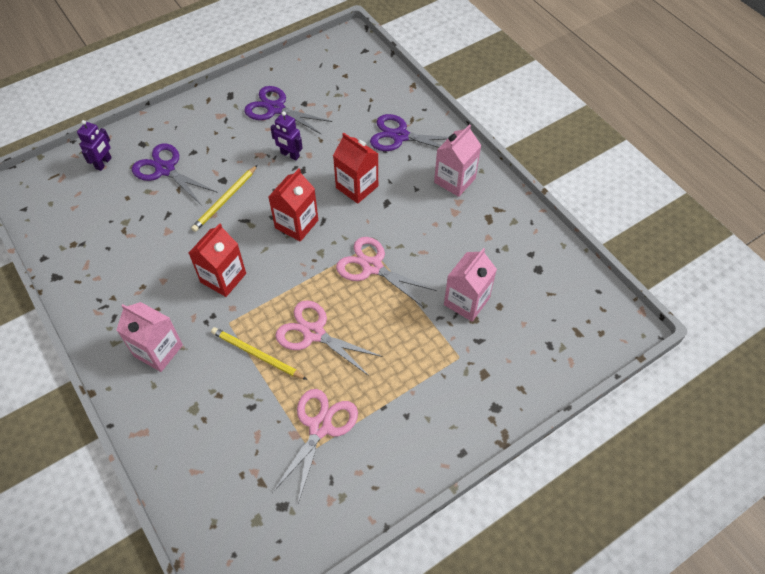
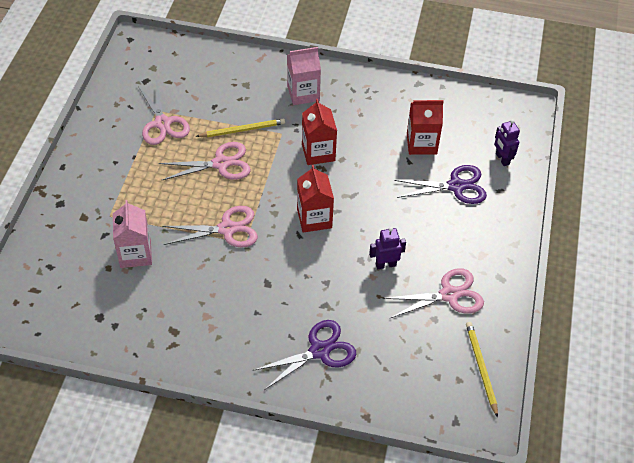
camera: 135 degrees right, 5 degrees down
yellow pencil [191,165,258,232] -> yellow pencil moved to [466,322,498,418]
purple scissors [244,86,332,135] -> pink scissors [383,268,484,318]
red carton [333,133,378,204] -> red carton moved to [407,100,444,155]
pink carton [434,124,481,197] -> none

